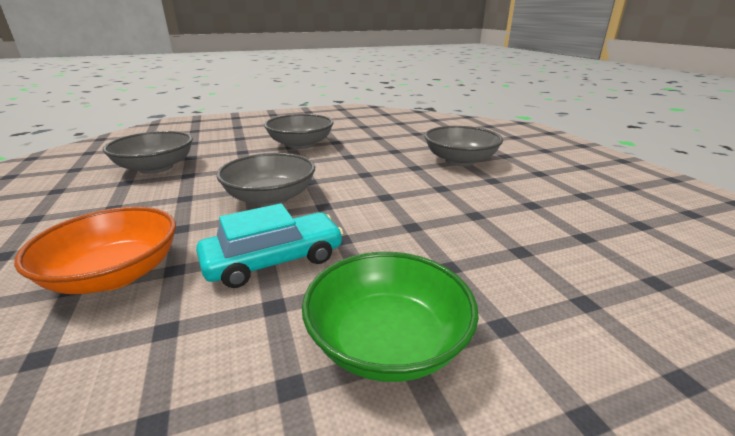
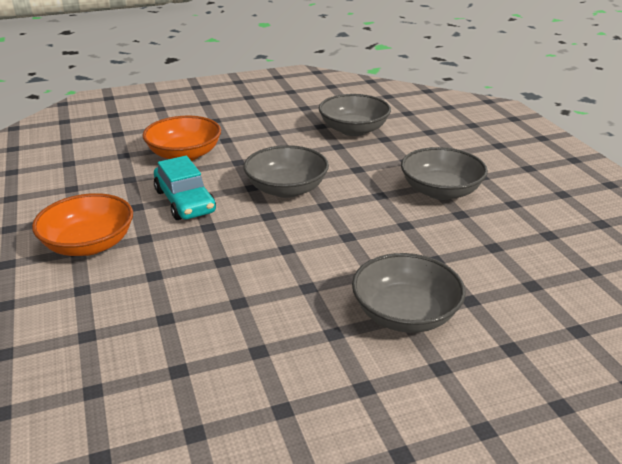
camera: 90 degrees right, 5 degrees up
green bowl [302,252,479,382] -> orange bowl [32,193,133,256]

